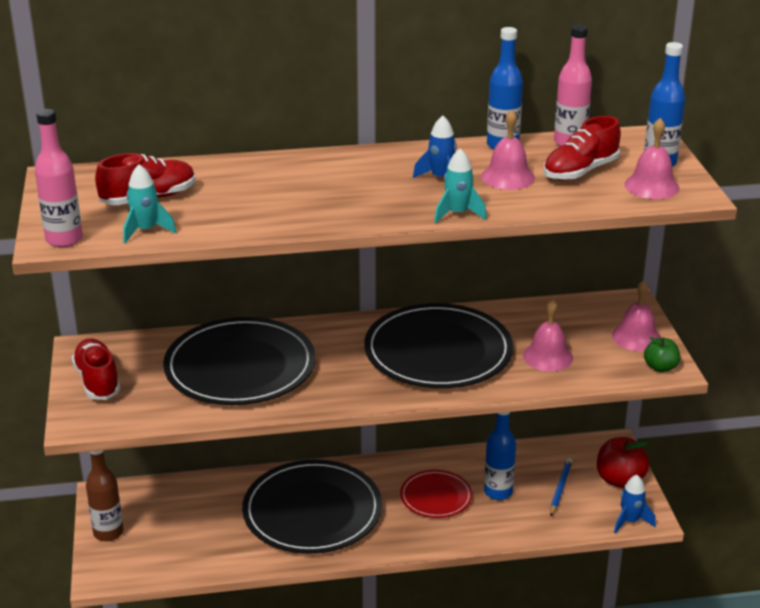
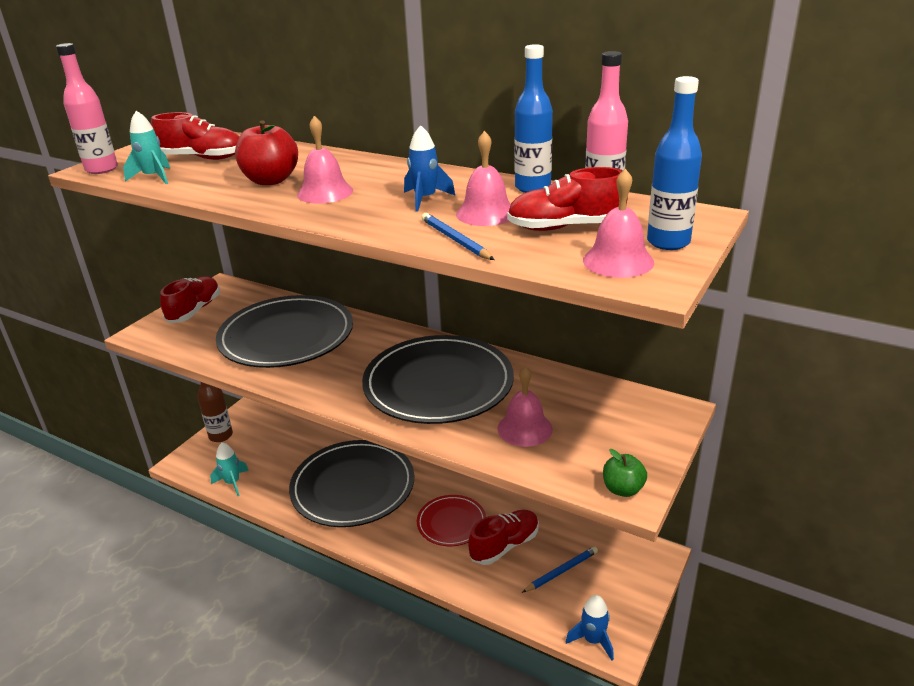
camera: 40 degrees right, 0 degrees up
turquoise rocket [434,148,487,223] -> turquoise rocket moved to [210,442,249,496]
blue bottle [484,412,516,500] -> red shoe [468,510,539,565]
red apple [597,437,649,488] -> red apple moved to [235,121,298,185]
pink bell [612,280,661,351] -> pink bell moved to [297,116,353,204]
none -> blue pencil [421,213,494,260]

